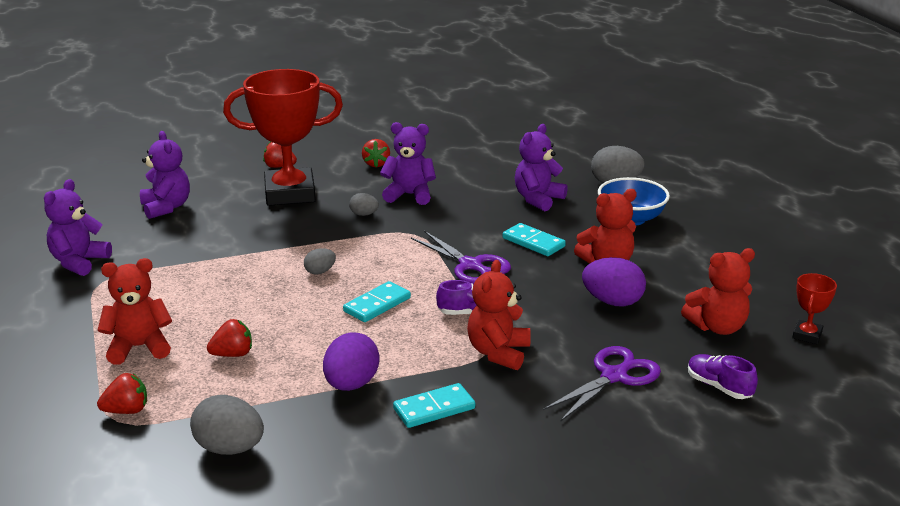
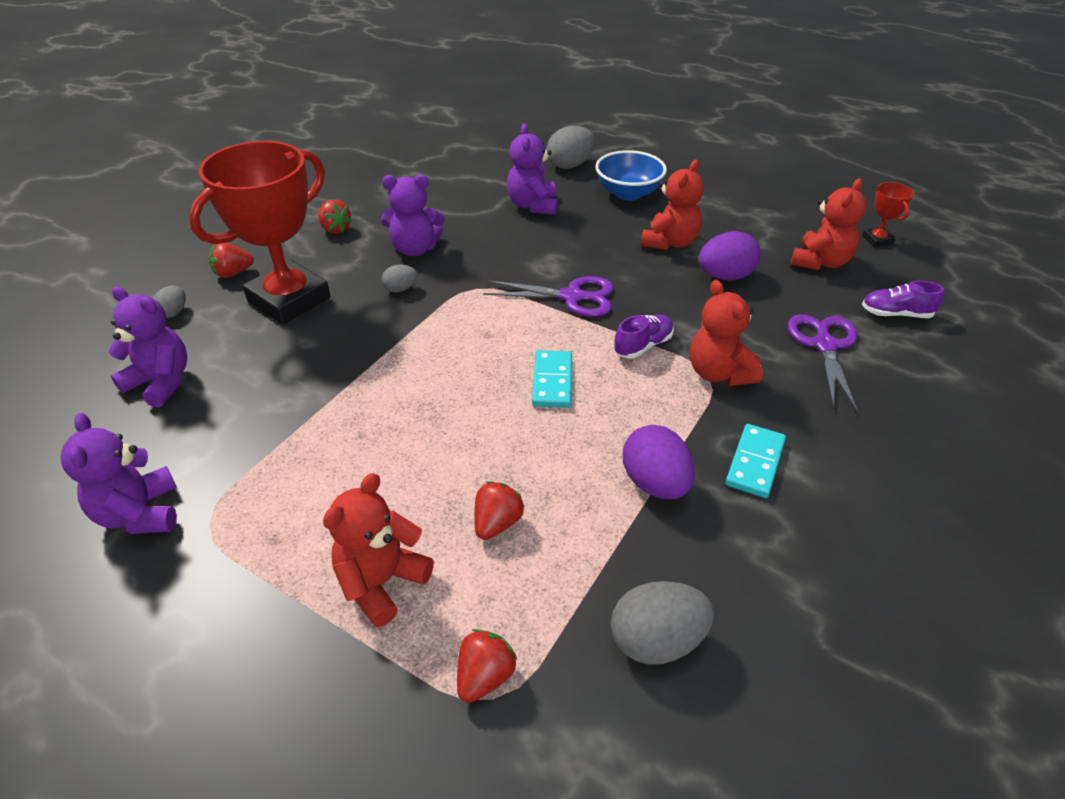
camera: 40 degrees left, 15 degrees up
grey egg [304,248,336,275] -> grey egg moved to [153,286,186,318]
purple teddy bear [380,122,436,205] -> purple teddy bear turned 150 degrees counterclockwise [381,175,445,256]
turquoise domino [502,223,566,256] -> none

